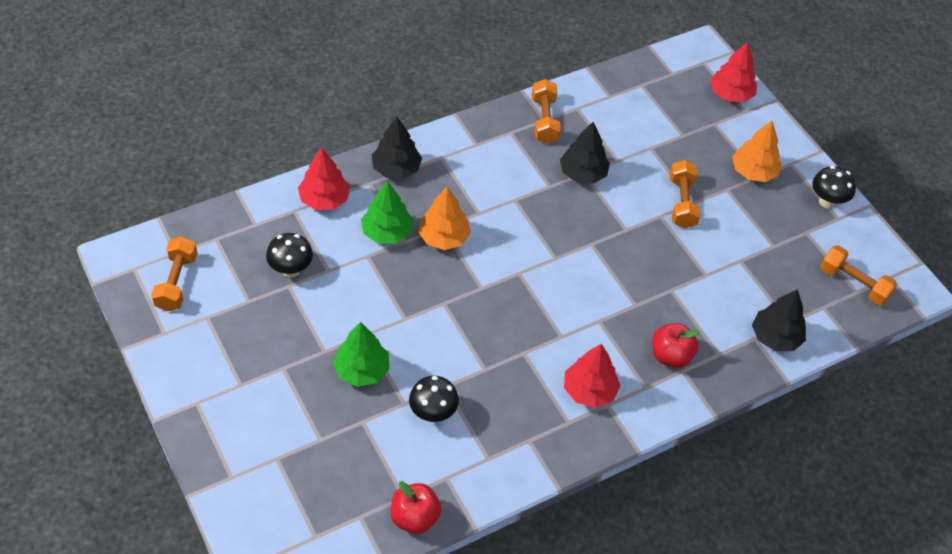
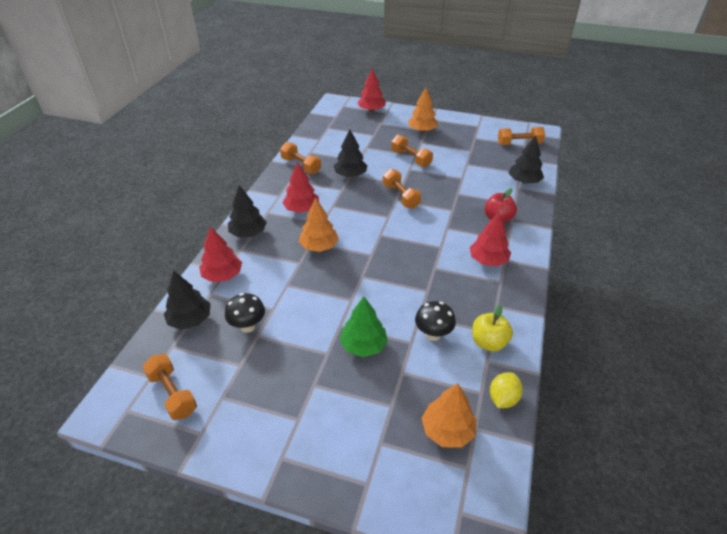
camera: 40 degrees left, 10 degrees down
green tree [361,181,414,244] -> none
red apple [391,481,442,534] -> yellow lemon [490,372,523,408]
black mushroom [812,166,856,209] -> none
none -> black tree [164,270,211,330]
none -> red tree [283,162,319,213]
none -> orange dumbbell [383,169,421,209]
none -> orange tree [422,383,477,448]
none -> yellow apple [472,305,513,352]

